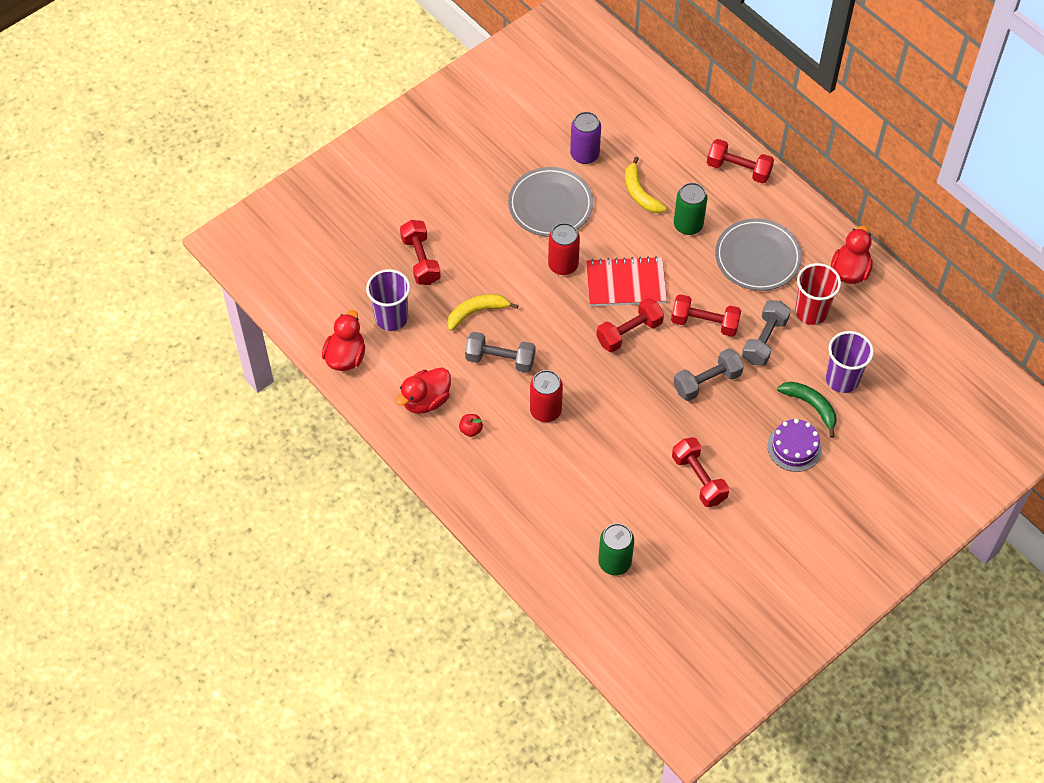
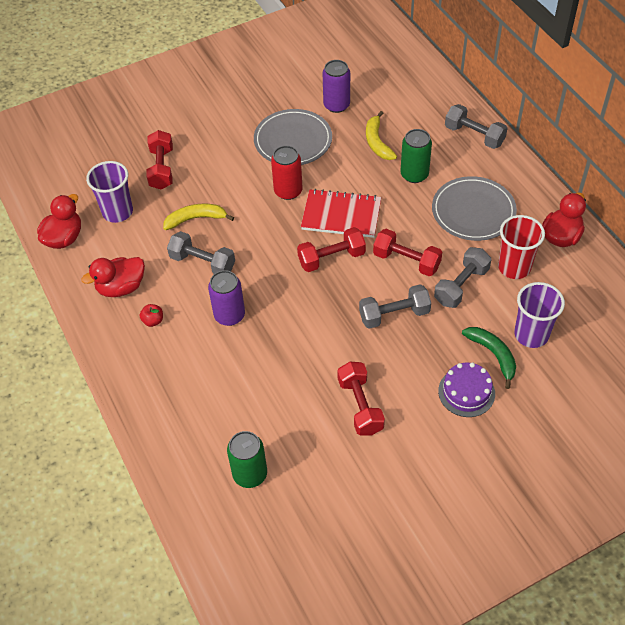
camera: 15 degrees right, 5 degrees down
red can [530,370,563,422] -> purple can [208,270,245,326]
red dumbbell [707,139,774,184] -> grey dumbbell [445,104,508,149]

